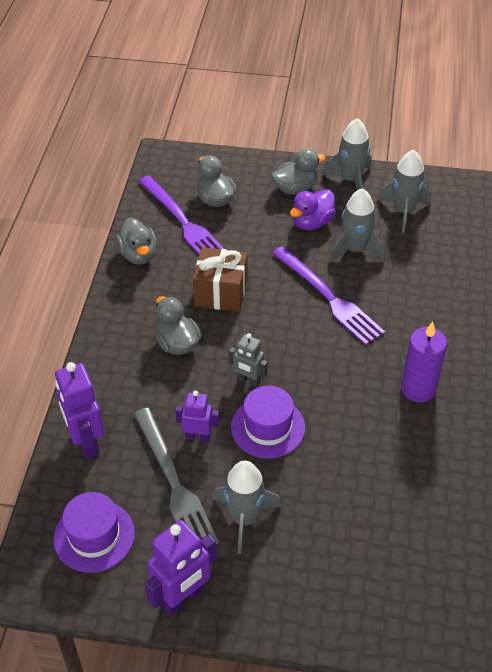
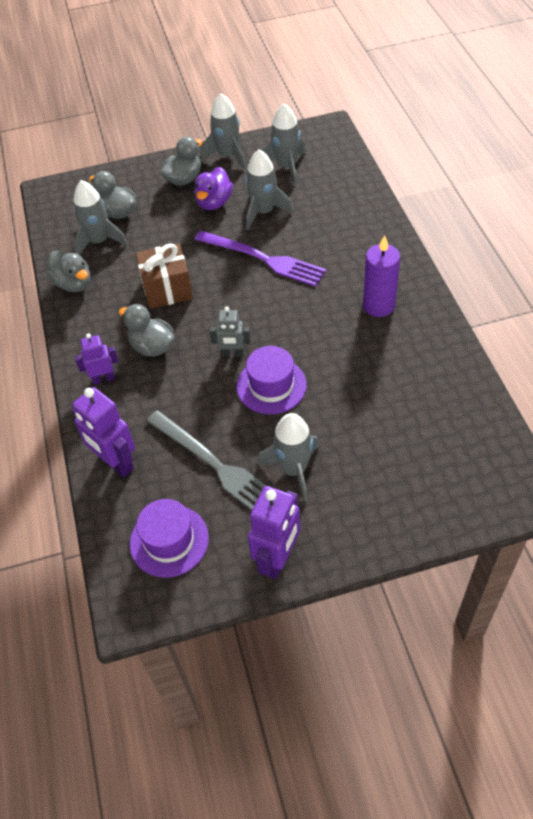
camera: 20 degrees left, 5 degrees up
purple fork [138,176,224,255] -> grey rocket [73,180,128,255]
purple robot [175,391,219,442] -> purple robot moved to [75,333,118,385]

